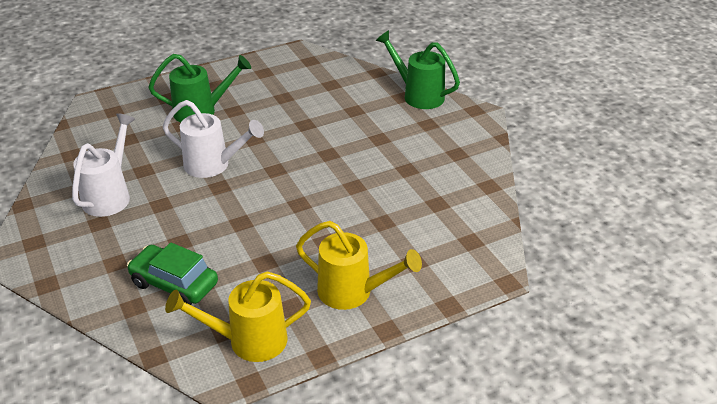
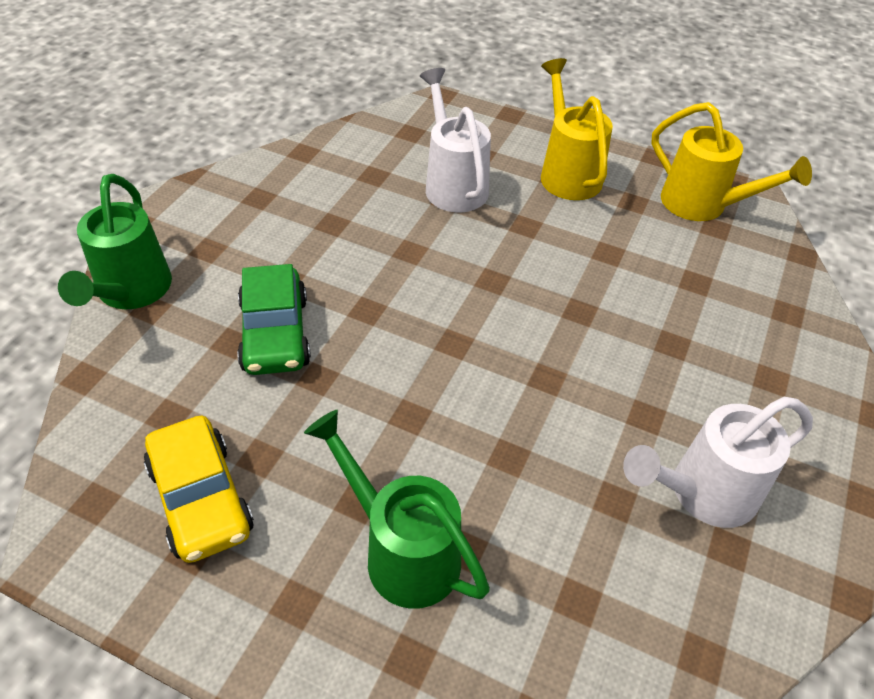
camera: 130 degrees left, 10 degrees up
green car [127,242,218,305] -> green car moved to [237,264,311,375]
white watering can [162,100,264,178] -> white watering can moved to [420,68,491,213]
none -> yellow car [144,416,254,563]

